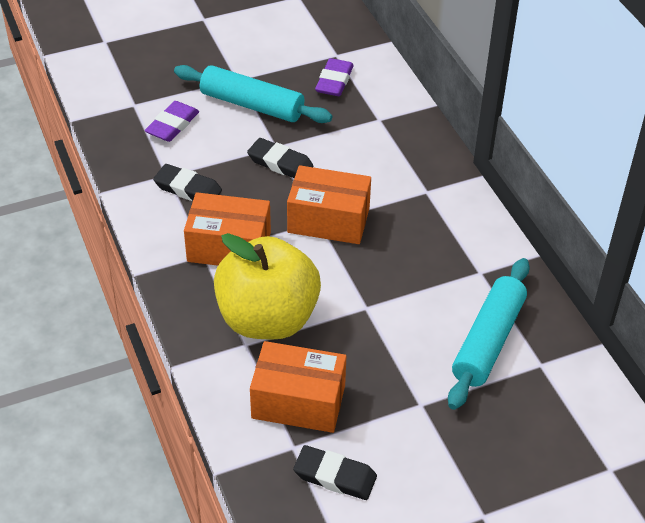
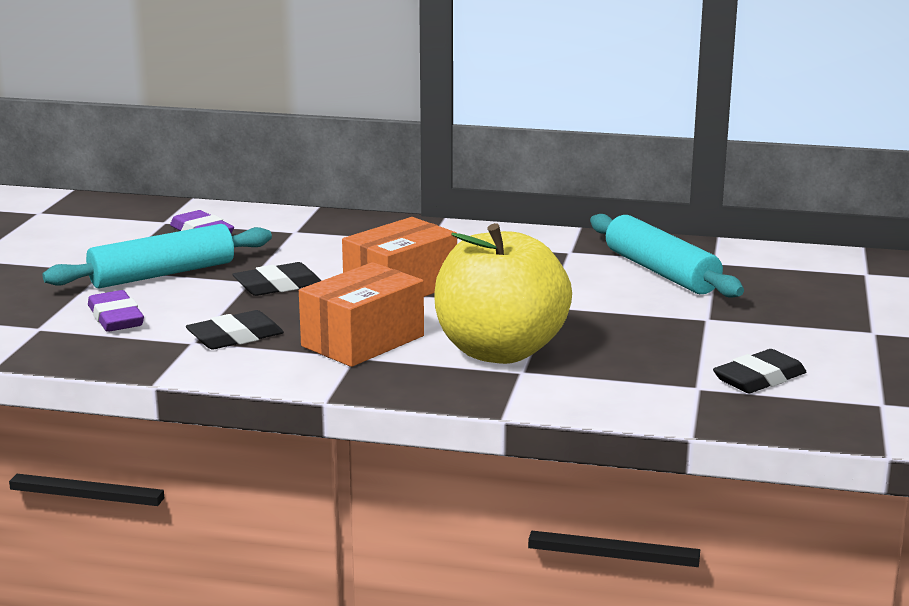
camera: 55 degrees left, 25 degrees down
orange box [250,341,346,433] -> none

